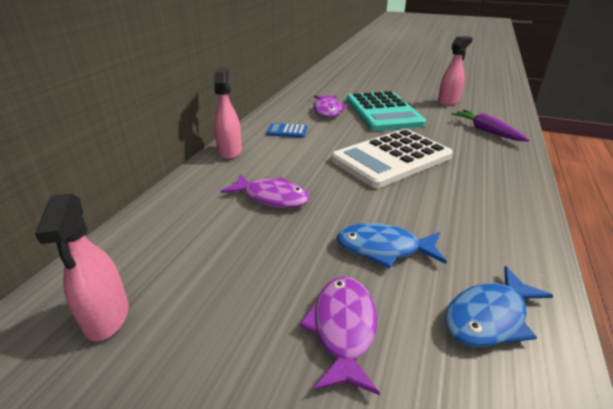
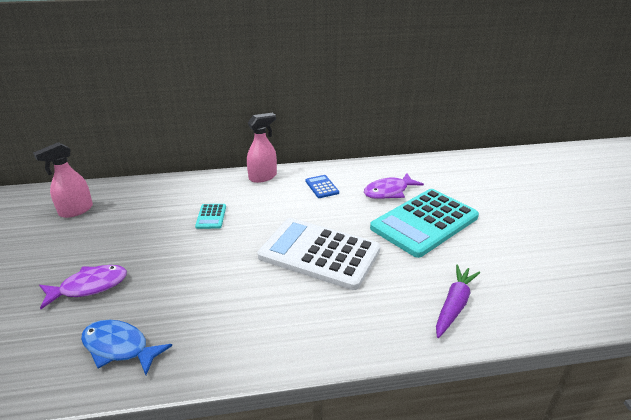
camera: 60 degrees right, 0 degrees up
purple fish [221,174,310,208] -> turquoise calculator [195,204,226,229]
blue fish [336,223,447,268] -> none
pink spray bottle [438,36,473,106] -> none

